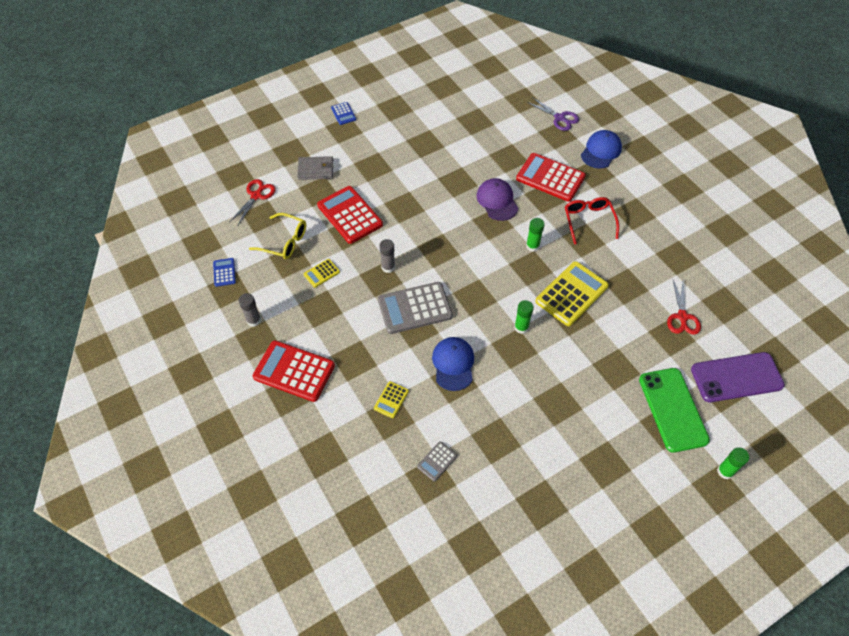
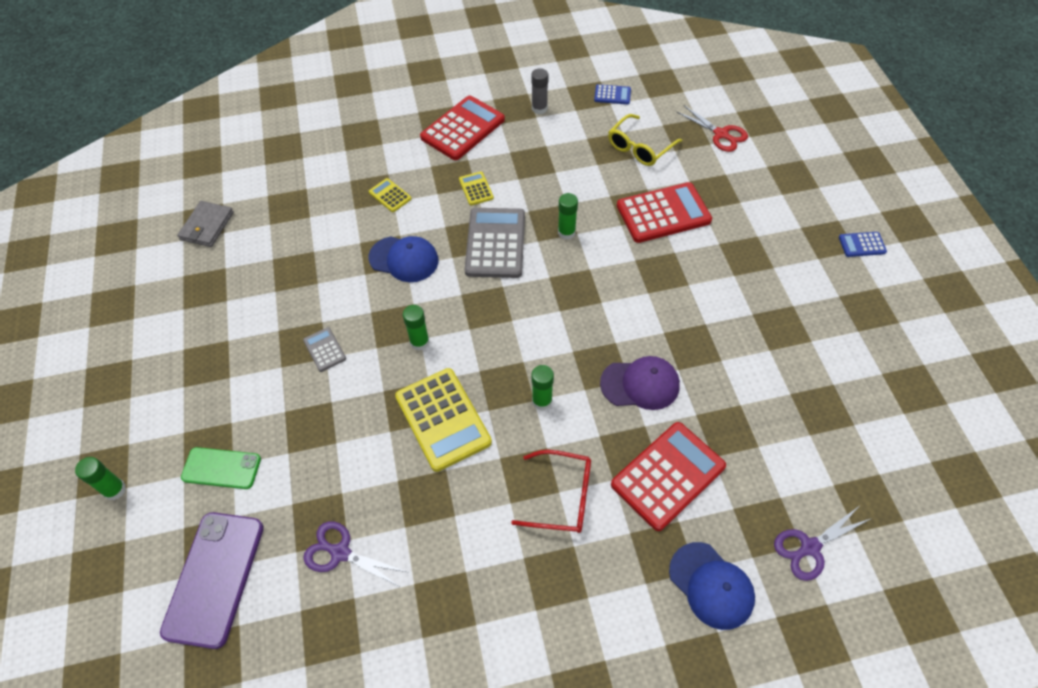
camera: 110 degrees right, 0 degrees up
grey wallet [297,156,334,180] -> grey wallet moved to [177,201,234,247]
yellow calculator [304,259,340,288] -> yellow calculator moved to [459,171,494,205]
grey glue stick [379,239,395,273] -> green glue stick [558,193,578,239]
grey calculator [417,441,457,482] -> grey calculator moved to [303,327,346,372]
green phone [639,368,710,453] -> green phone [181,447,261,489], size x0.61
red scissors [667,280,701,335] -> purple scissors [303,521,407,588]

